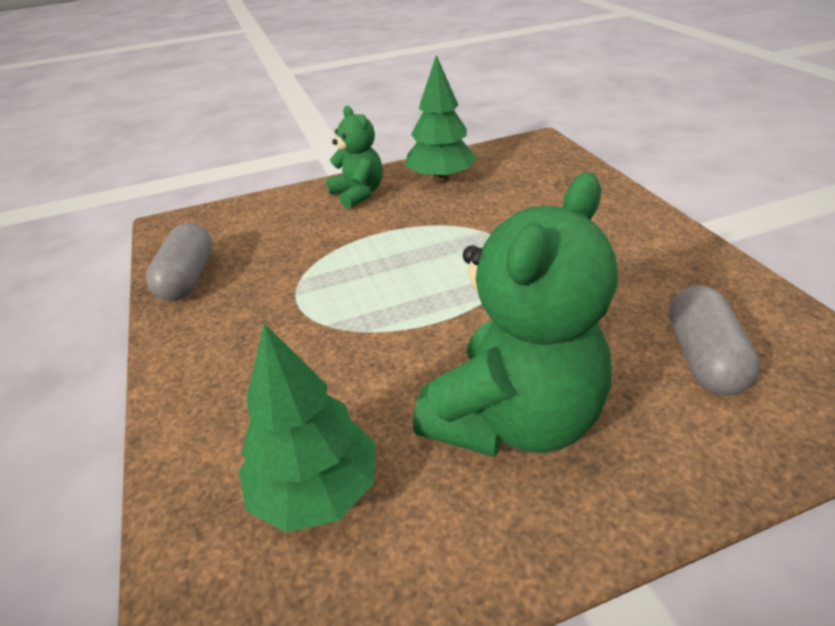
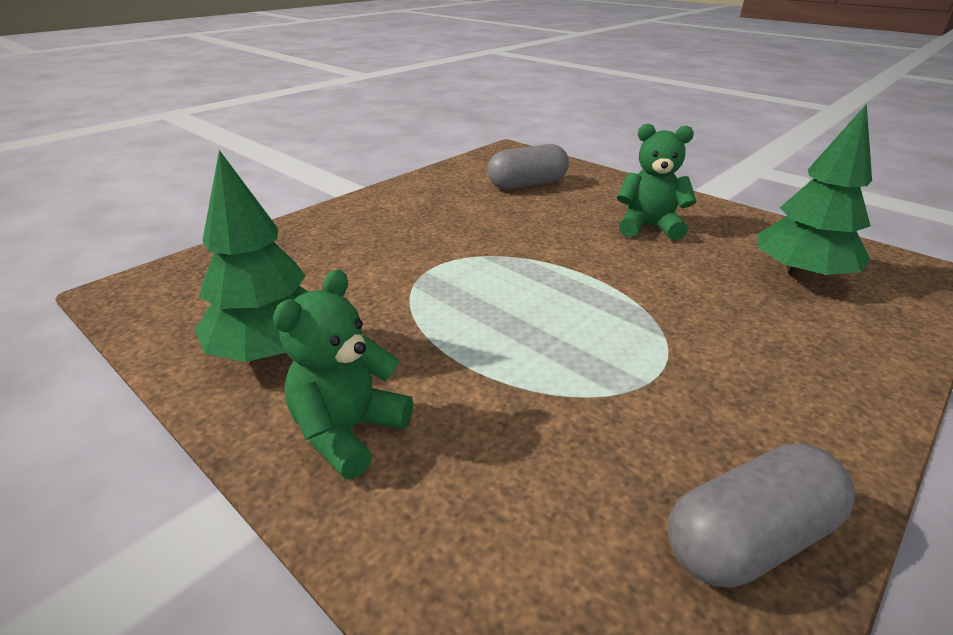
camera: 120 degrees left, 5 degrees down
green teddy bear [413,172,618,457] -> green teddy bear [617,124,696,240], size x0.55

